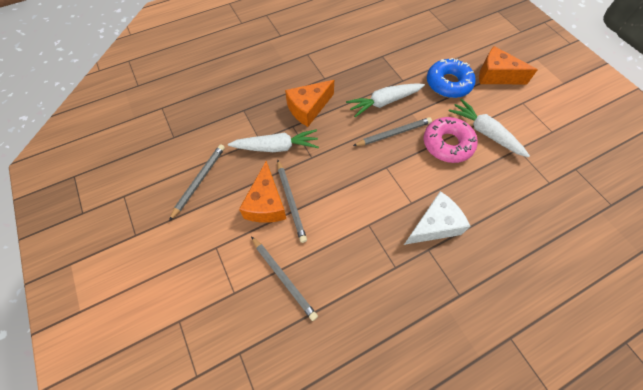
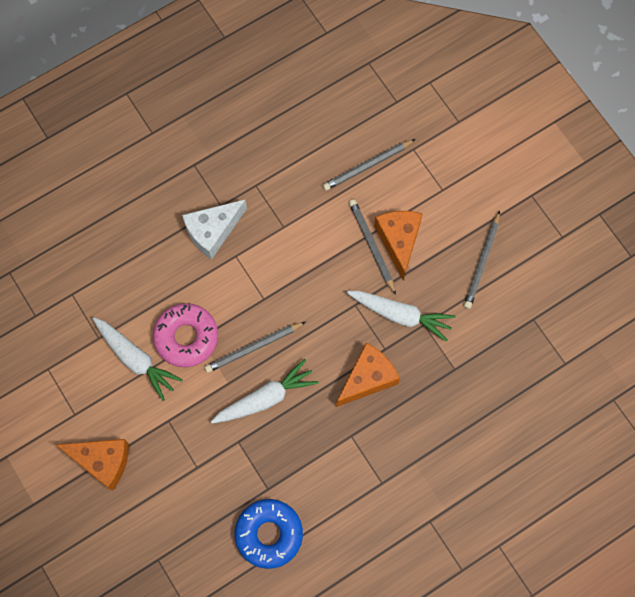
camera: 175 degrees right, 10 degrees up
white carrot [228,129,319,152] -> white carrot turned 150 degrees counterclockwise [347,291,455,342]
grey pencil [251,236,318,321] -> grey pencil turned 75 degrees counterclockwise [323,139,416,191]
blue donut [427,58,476,98] -> blue donut moved to [235,499,303,569]

